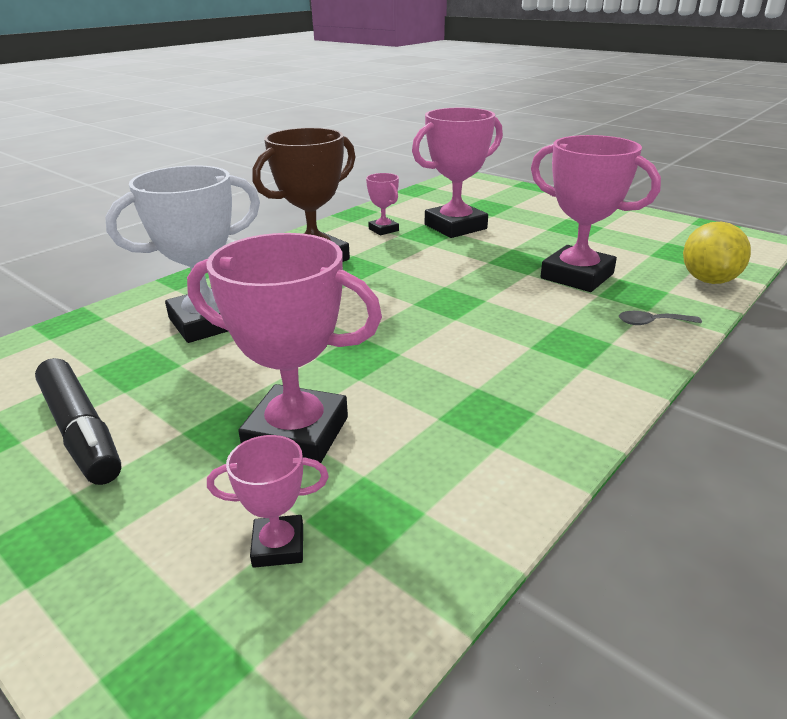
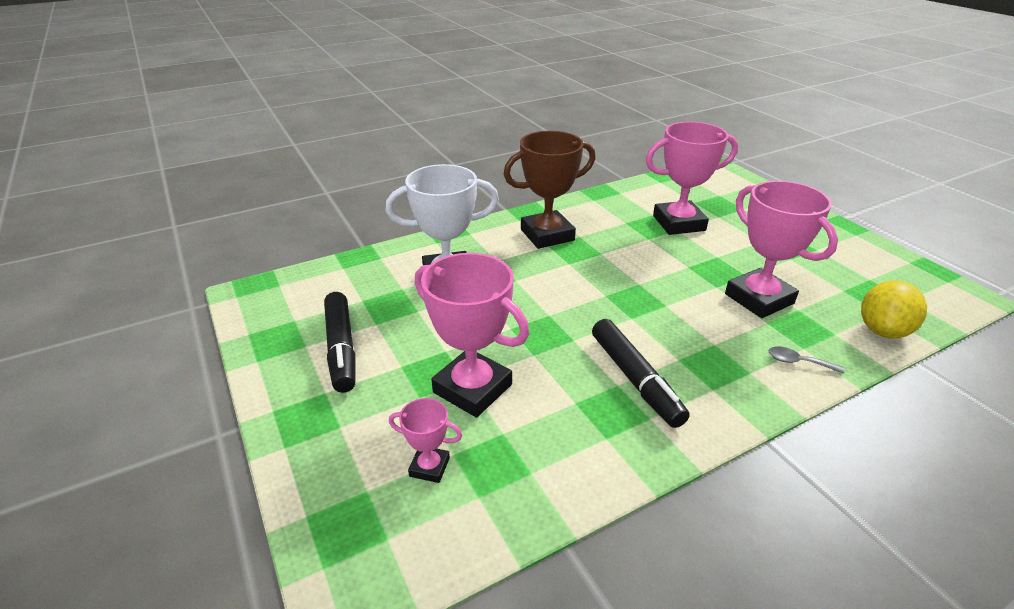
camera: 20 degrees right, 5 degrees up
pink trophy [366,173,399,235] -> none
none -> black marker [592,319,690,428]

